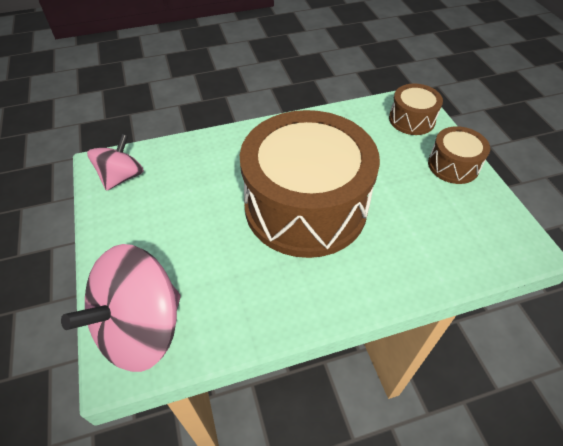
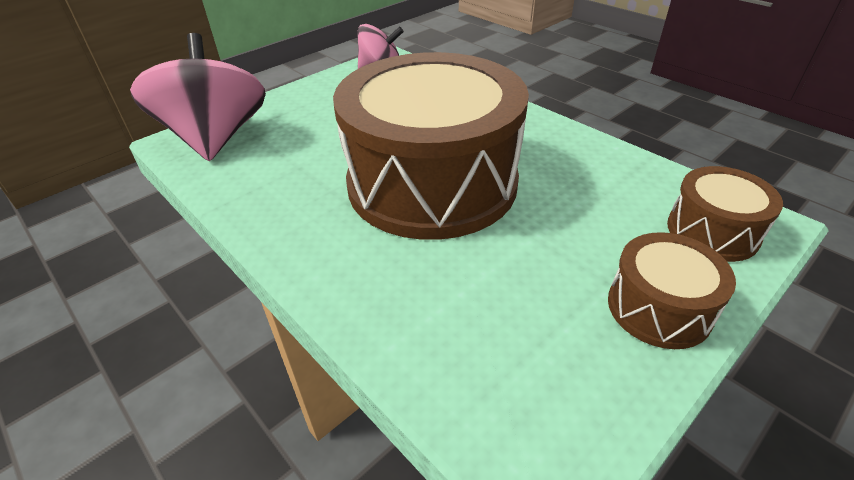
camera: 65 degrees right, 10 degrees down
pink spinning top [61,244,181,372] -> pink spinning top turned 60 degrees clockwise [130,33,266,161]

